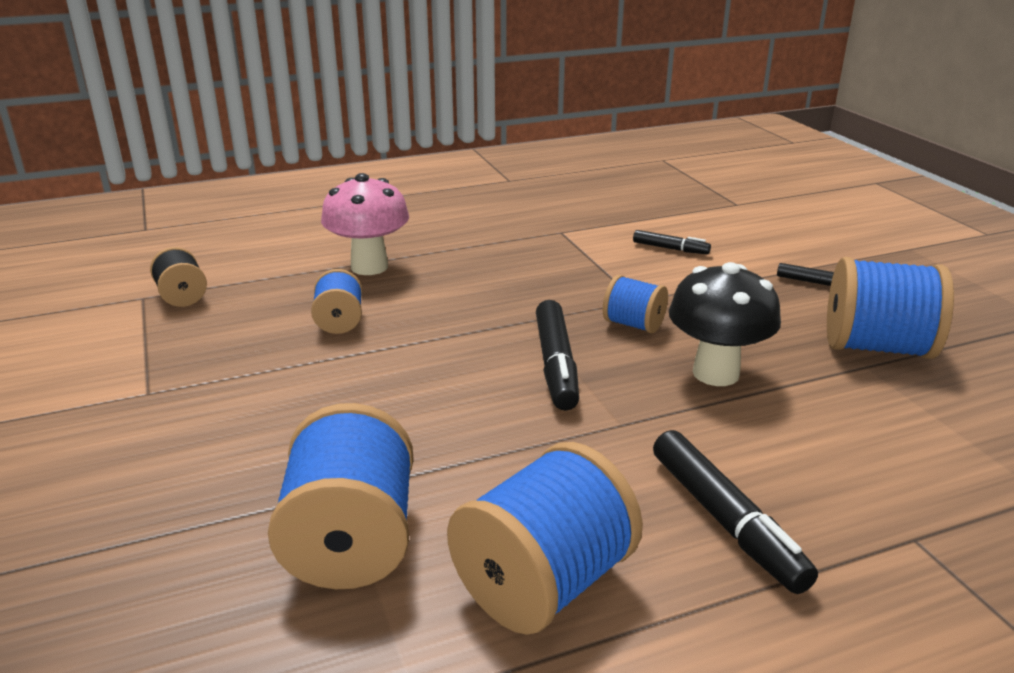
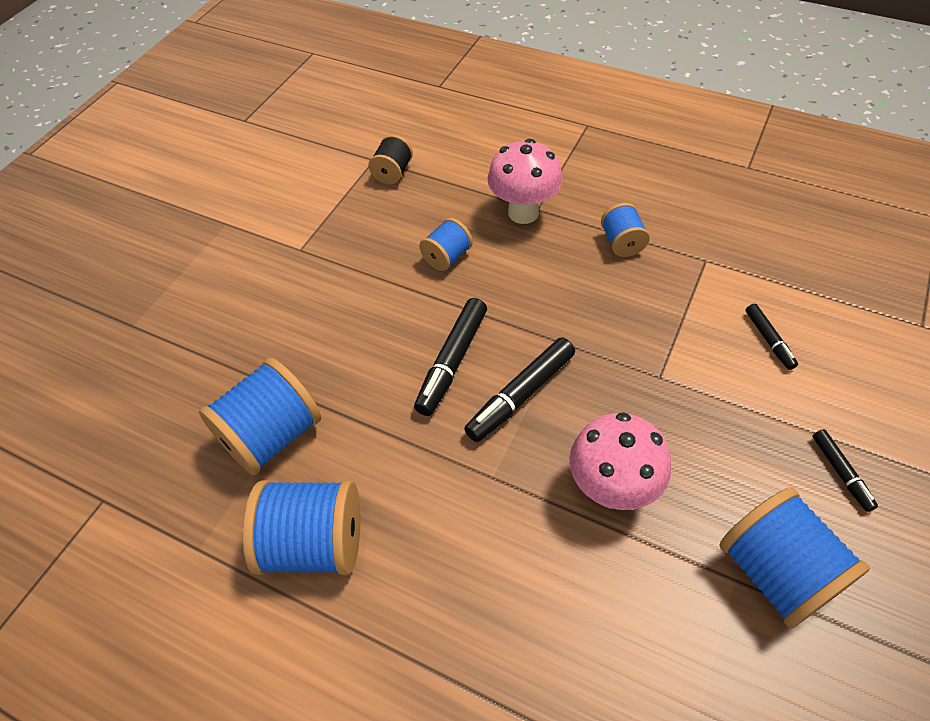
camera: 50 degrees right, 25 degrees up
blue spool [603,275,668,333] -> blue spool moved to [601,203,650,257]
black marker [653,430,818,594] -> black marker moved to [414,298,487,416]
black mushroom [669,262,781,386] -> pink mushroom [569,412,671,510]

